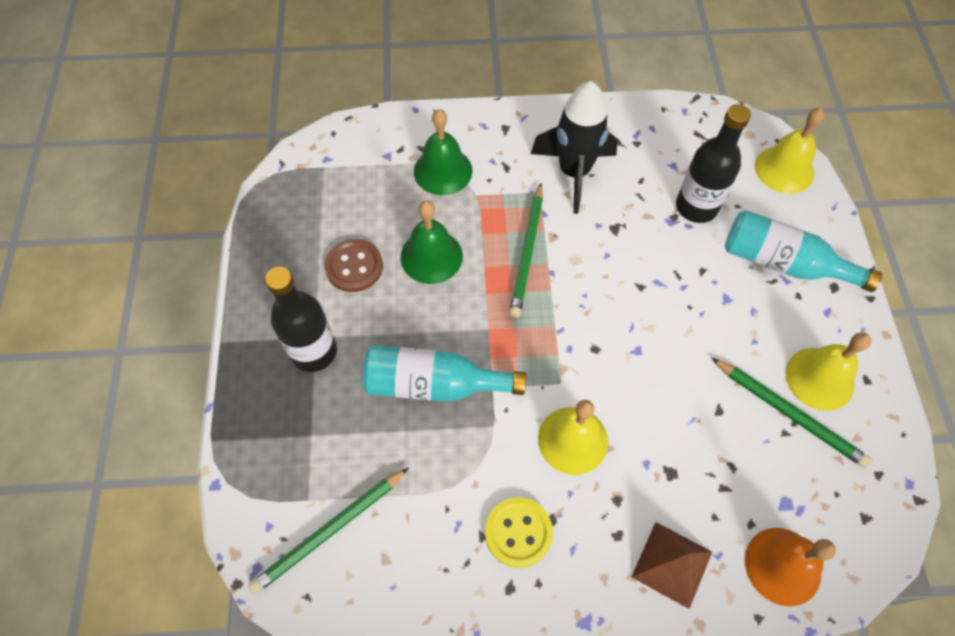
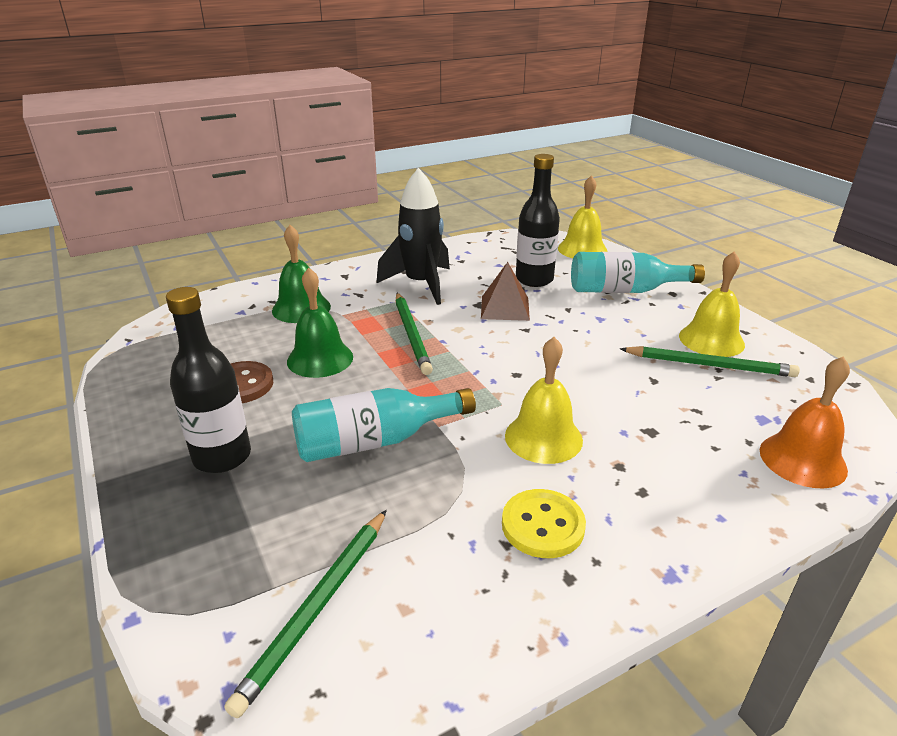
camera: 25 degrees left, 30 degrees down
brown pyramid [632,522,712,609] -> brown pyramid moved to [481,262,530,321]

